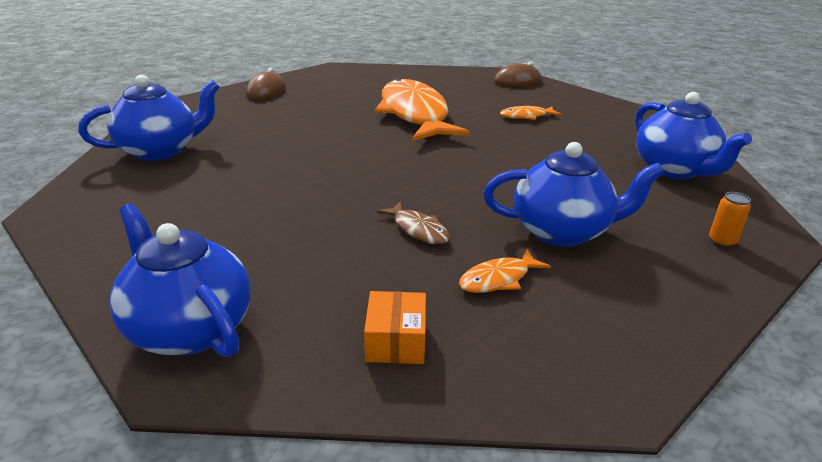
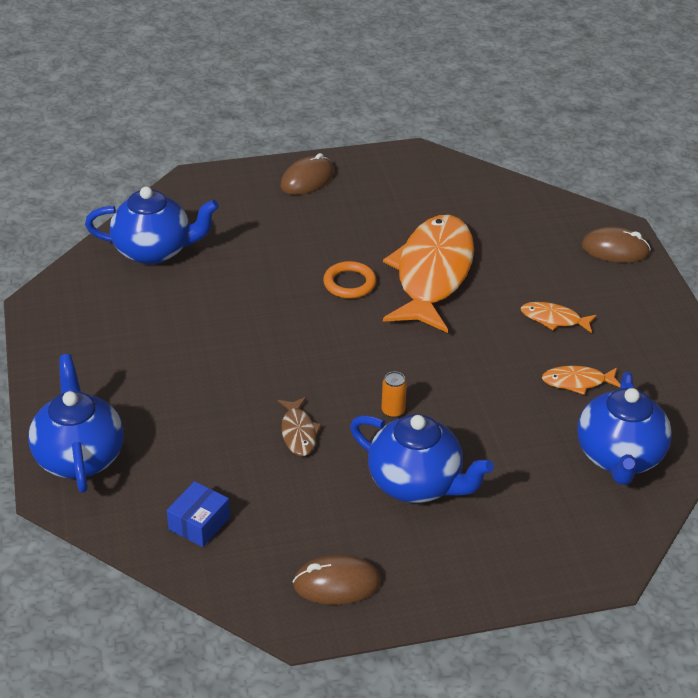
camera: 30 degrees right, 10 degrees up
orange box [364,291,426,364] -> blue box [167,481,230,547]
orange fish [459,249,551,293] -> orange fish moved to [542,366,621,395]
orange can [709,192,751,248] -> orange can moved to [382,371,407,418]
none -> brown mouse [292,555,381,605]
none -> orange ring [323,261,376,299]

